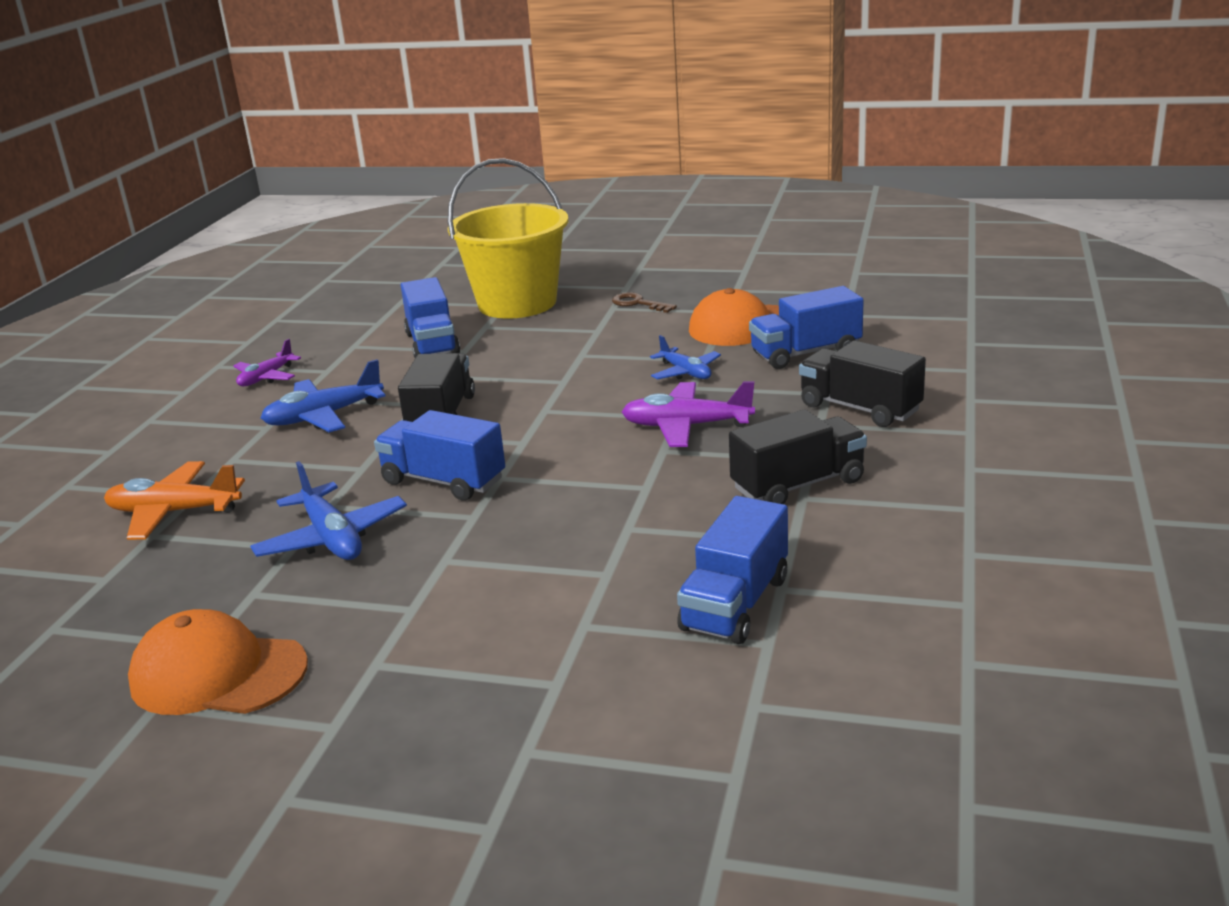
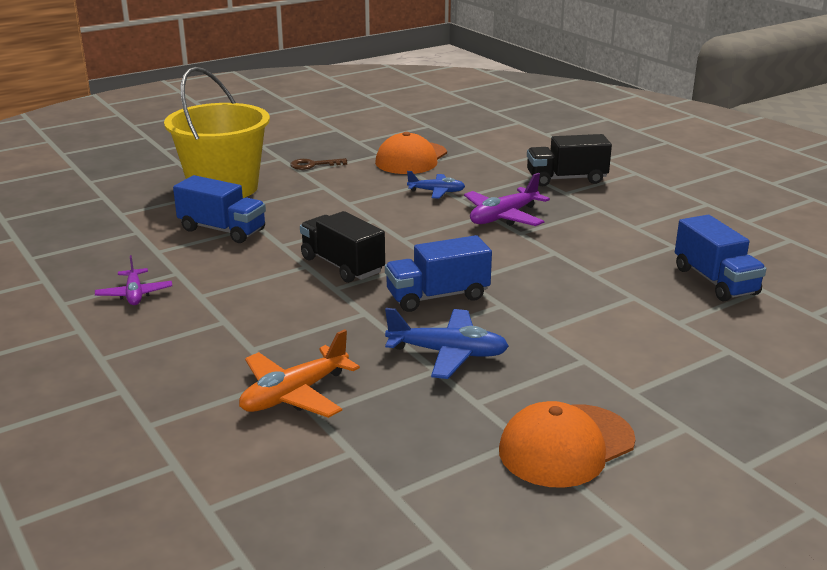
camera: 50 degrees left, 0 degrees up
blue plane [261,359,385,432] -> none
black truck [729,410,867,504] -> none
blue truck [749,286,864,369] -> none

